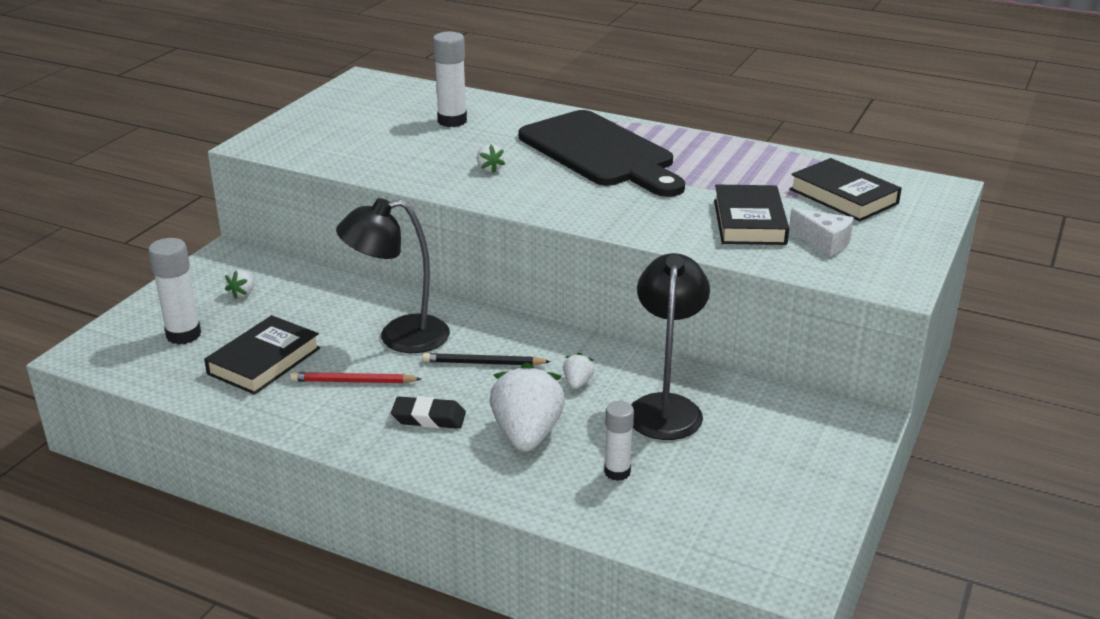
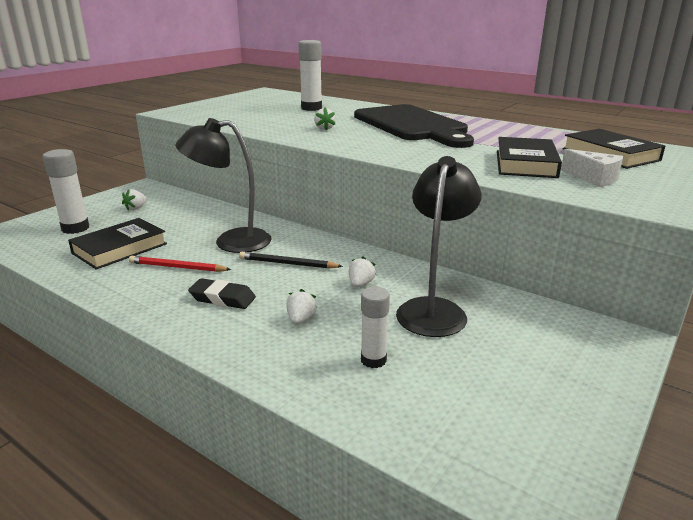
camera: 10 degrees right, 5 degrees down
white strawberry [490,362,565,452] -> white strawberry [286,289,318,325], size x0.45

